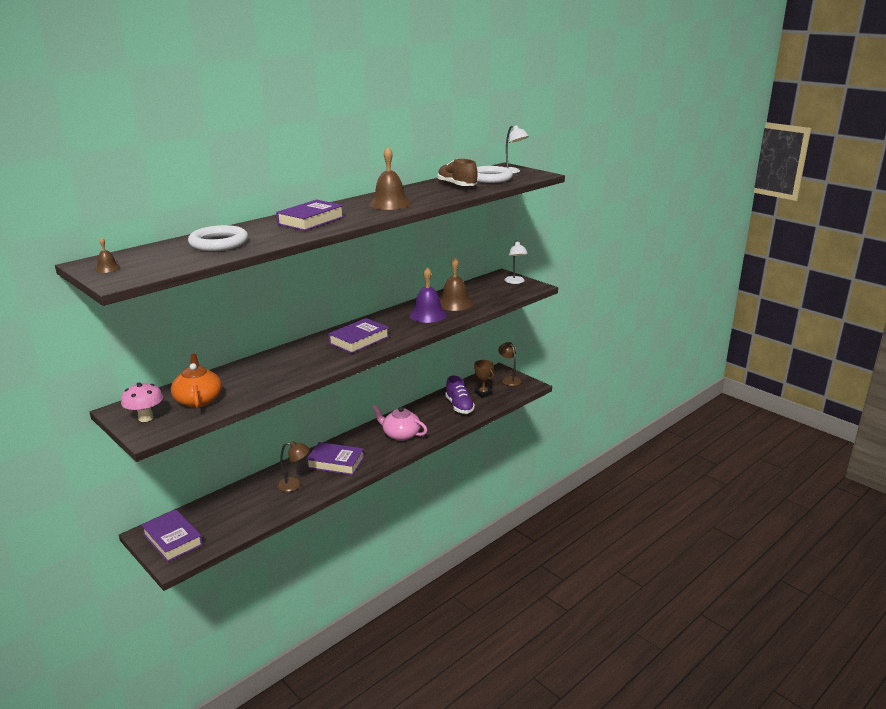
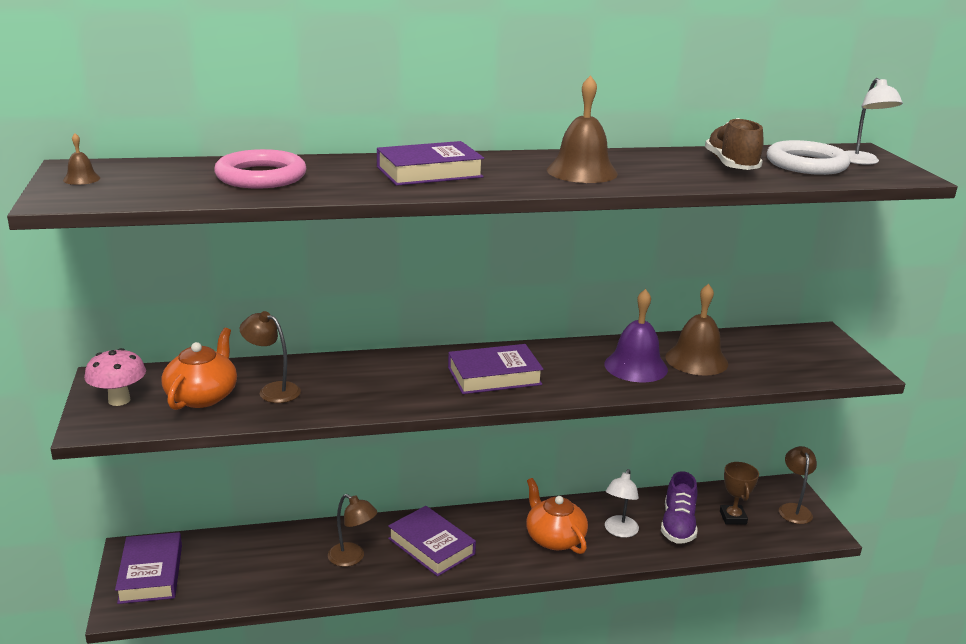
camera: 30 degrees right, 0 degrees up
white ring [188,225,248,251] -> pink ring [214,149,306,189]
pink teapot [372,405,427,441] -> orange teapot [526,478,588,554]
white lamp [505,240,528,284] -> white lamp moved to [605,469,639,538]
none -> brown lamp [240,311,301,403]

